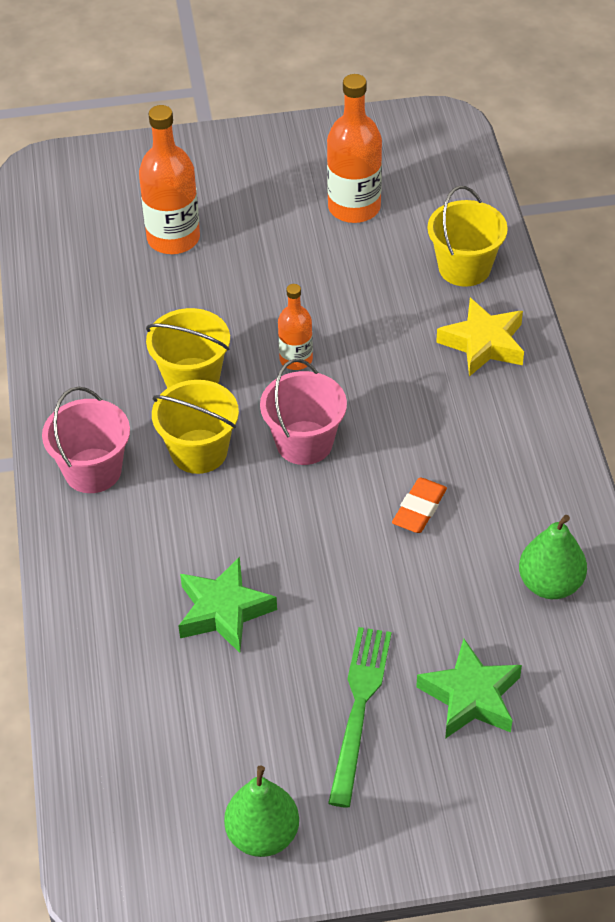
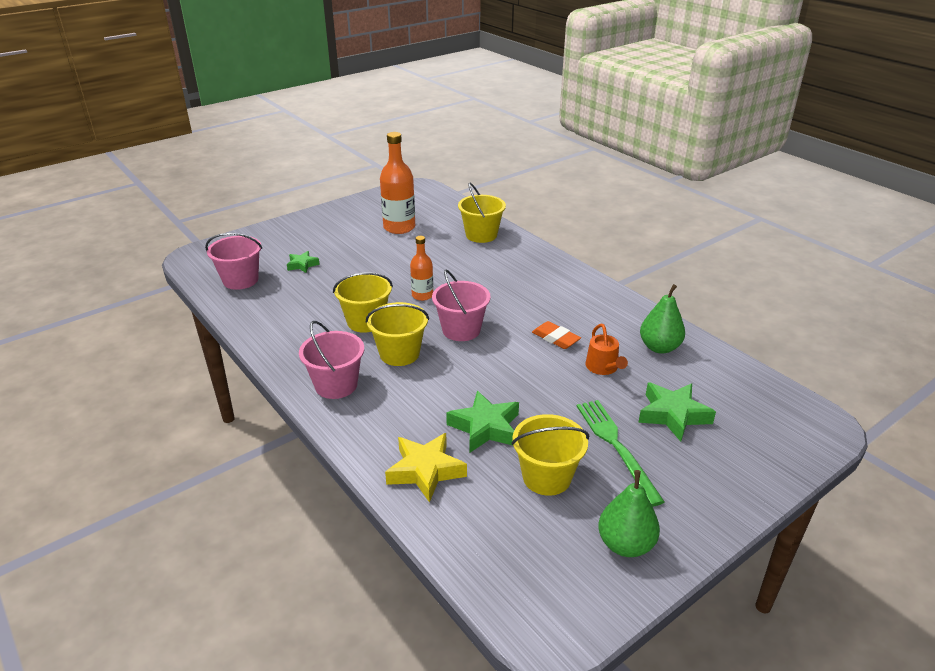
camera: 30 degrees left, 15 degrees down
orange bottle [139,105,200,254] -> green star [287,251,320,273]
orange eraser [392,478,447,533] -> orange eraser turned 45 degrees counterclockwise [532,321,581,349]
yellow star [436,298,524,377] -> yellow star moved to [385,433,467,503]
none -> pink bucket [205,233,262,290]
none -> yellow bucket [511,414,589,496]
none -> orange watering can [586,324,628,375]

